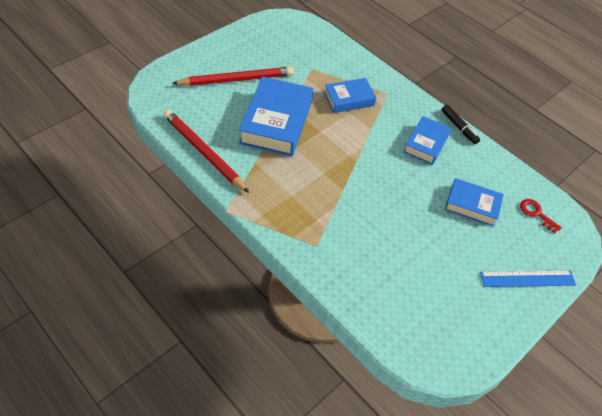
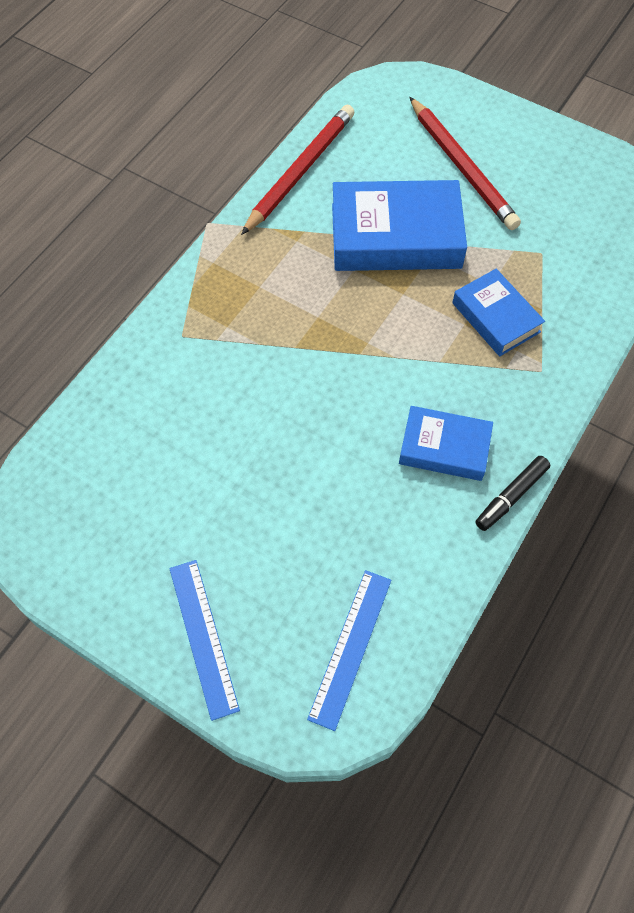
camera: 80 degrees right, 10 degrees up
blue book [445,178,504,227] -> none
red key [520,199,562,234] -> blue ruler [307,570,391,731]

